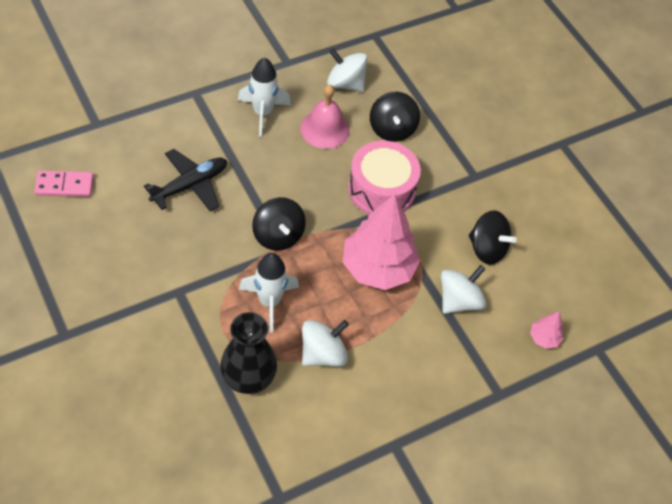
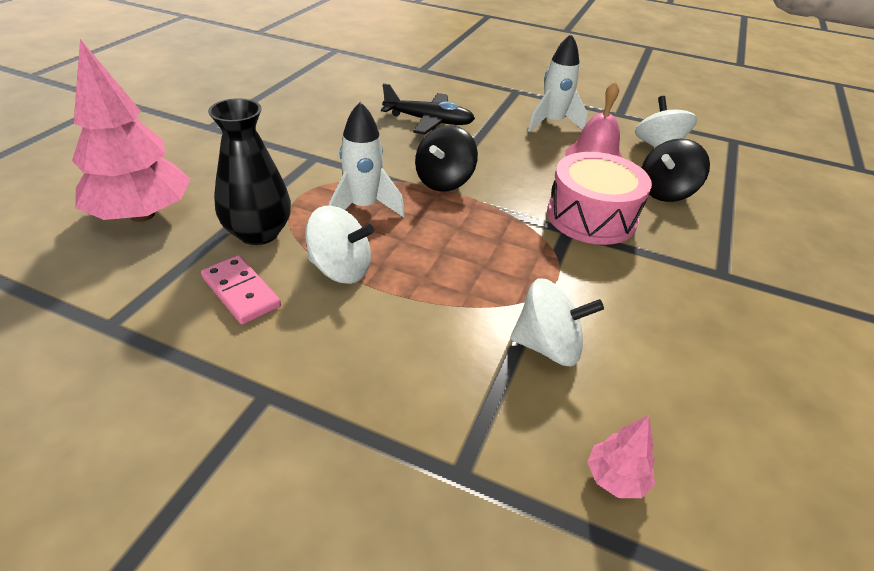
camera: 55 degrees right, 15 degrees down
pink domino [34,171,94,197] -> pink domino moved to [201,255,281,324]
pink tree [343,194,420,290] -> pink tree moved to [72,39,190,222]
black spinning top [469,210,517,265] -> none

